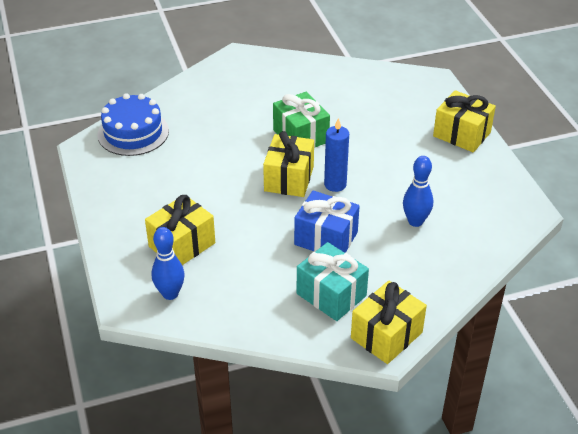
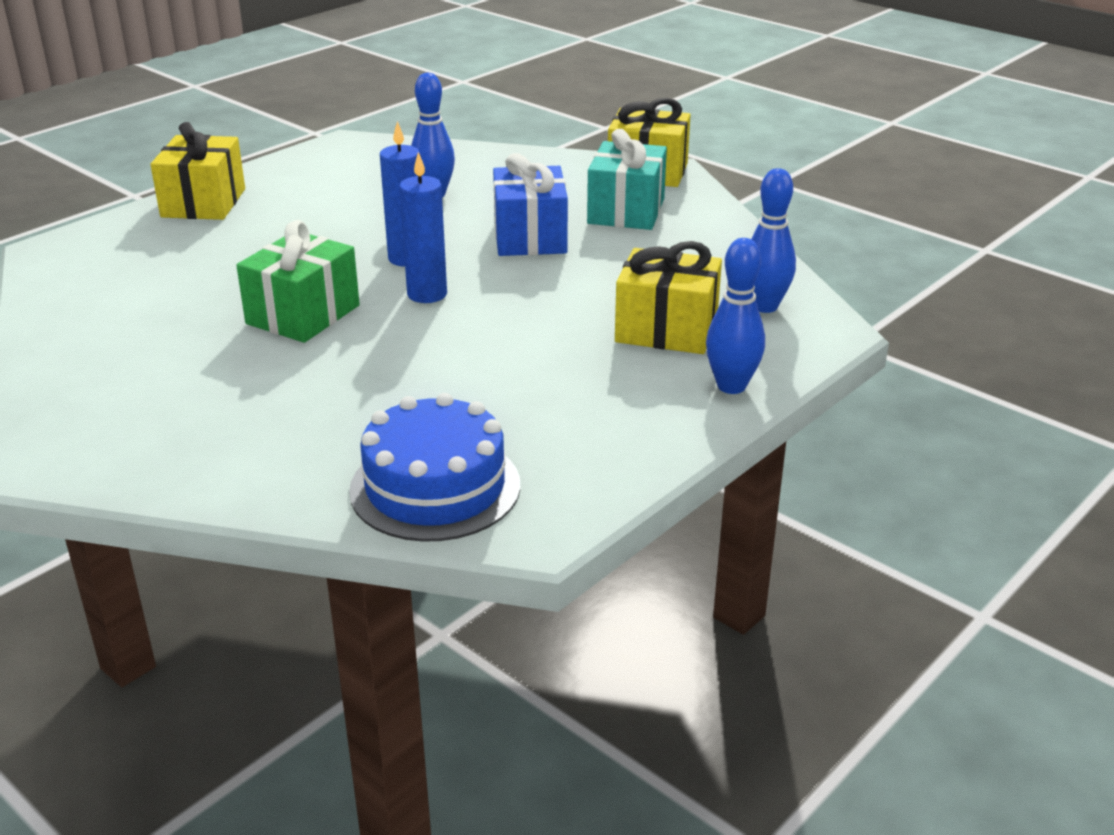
camera: 120 degrees left, 10 degrees down
yellow gift [263,131,314,197] -> blue candle [399,152,447,303]
none -> blue bowling pin [706,238,765,394]

